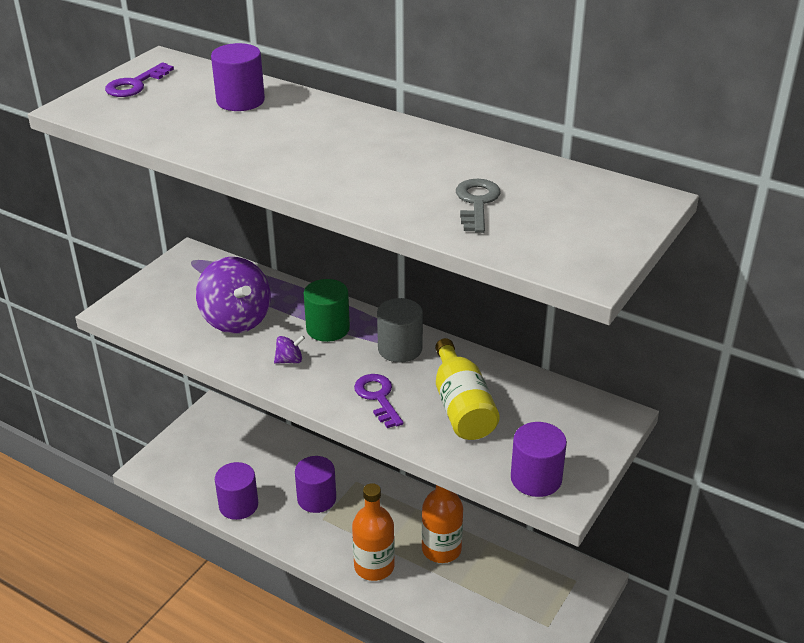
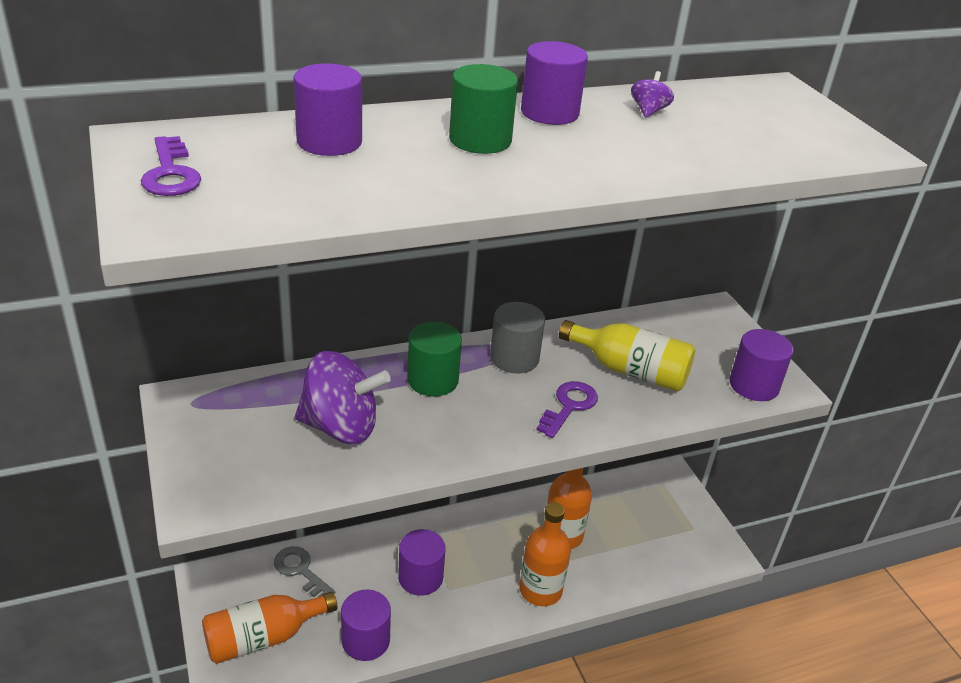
camera: 55 degrees left, 0 degrees up
purple spinning top [274,335,305,364] -> purple spinning top moved to [631,71,674,118]
purple key [354,374,403,428] -> purple key turned 105 degrees clockwise [537,381,598,438]
grey key [456,179,501,233] -> grey key moved to [274,546,335,597]
none -> orange bottle [202,592,337,664]
none -> green cylinder [449,64,518,154]
none -> purple cylinder [521,41,588,125]

